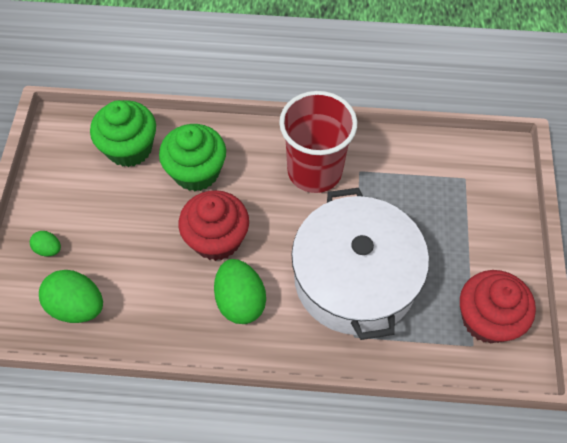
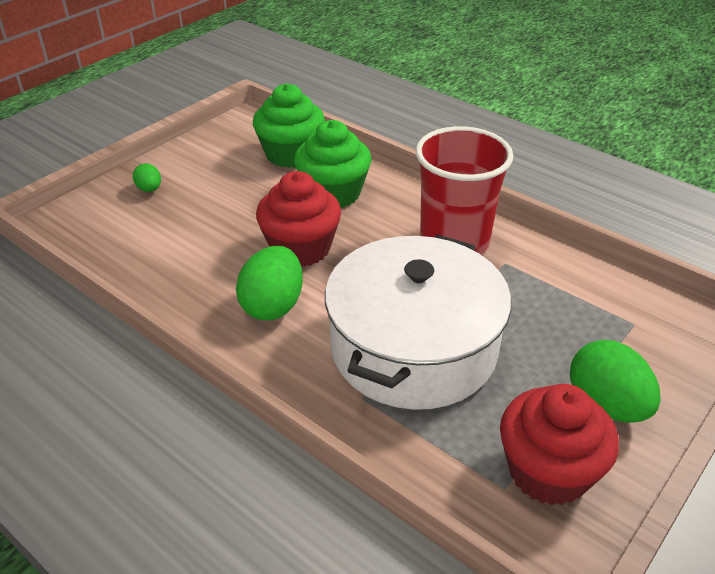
camera: 35 degrees right, 20 degrees down
green egg [39,270,103,323] -> green egg moved to [570,340,661,423]

